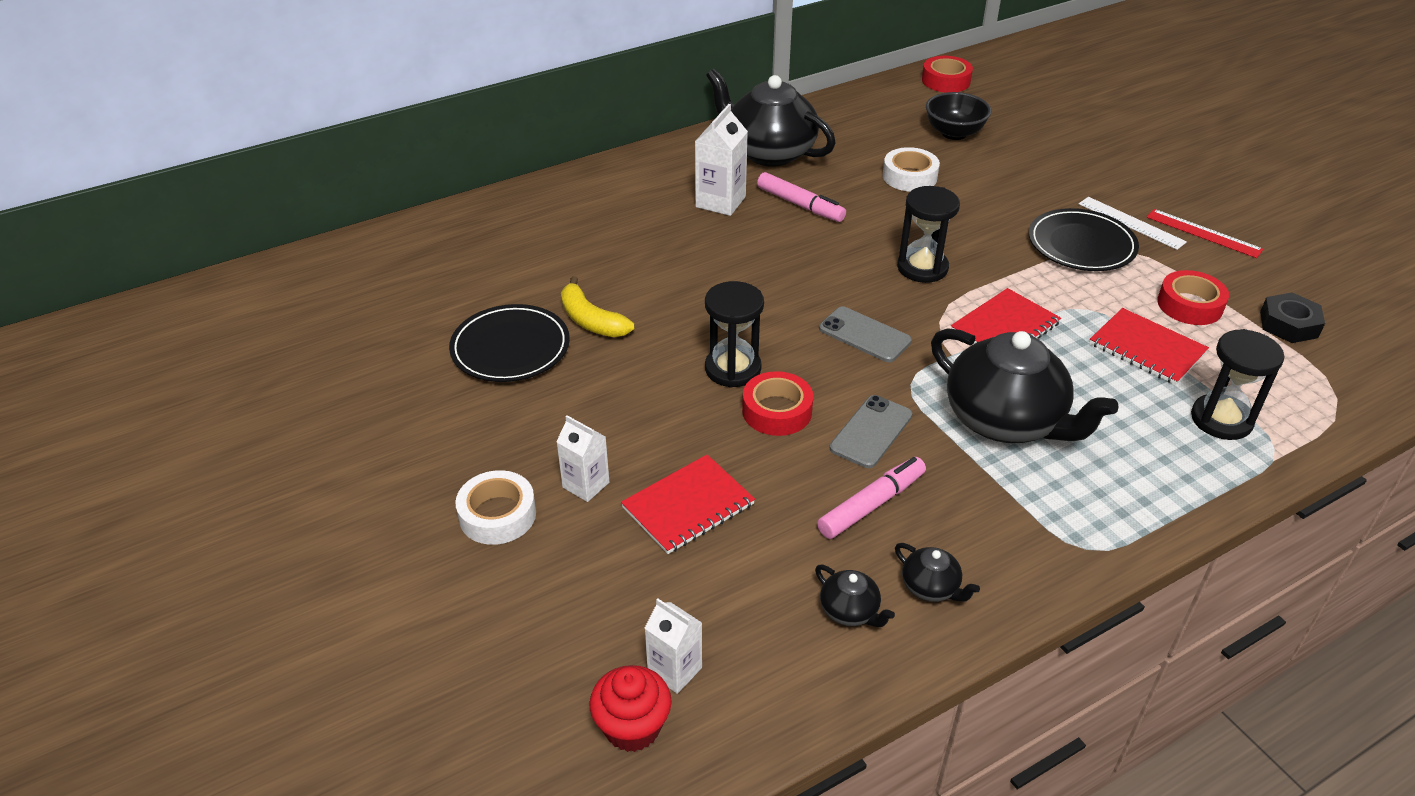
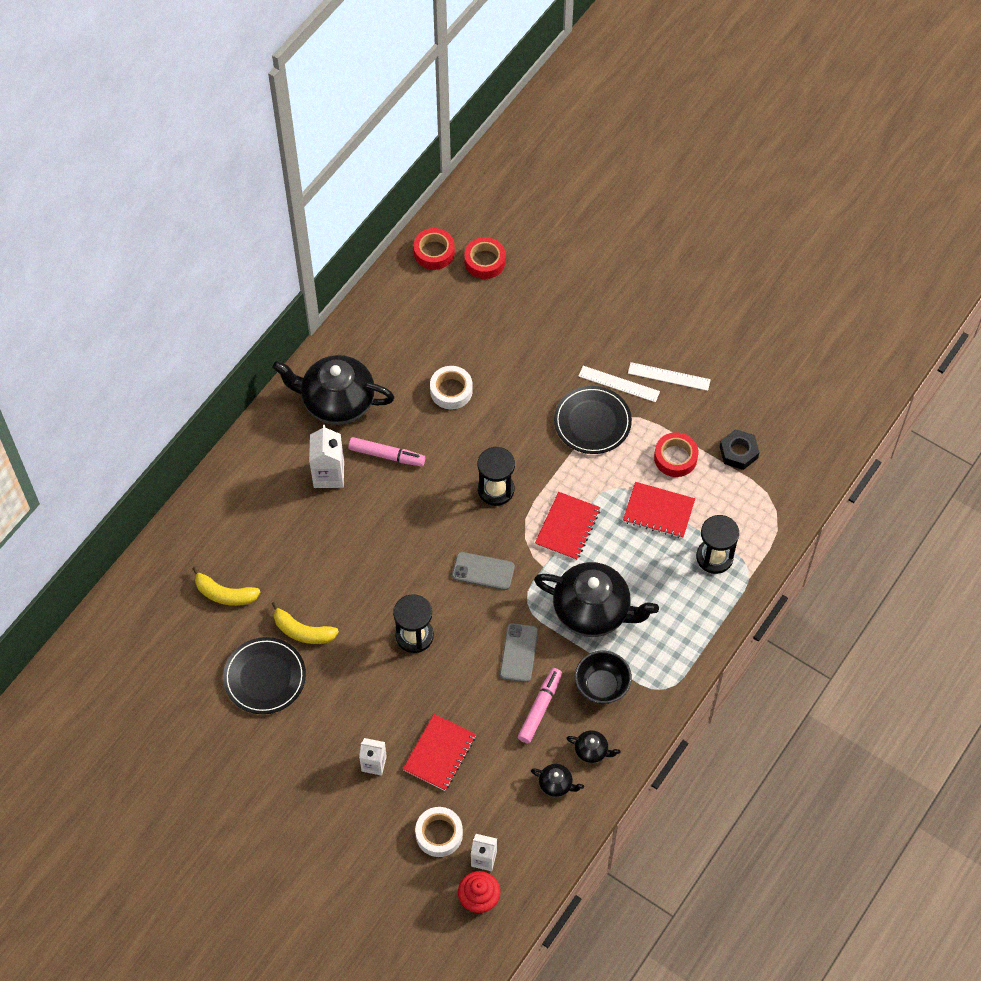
camera: 25 degrees left, 20 degrees up
white tape [455,470,536,545] -> white tape moved to [415,807,463,857]
red tape [742,371,813,436] -> red tape moved to [464,237,506,279]
black bowl [926,92,991,140] -> black bowl moved to [575,651,632,704]
red ruler [1147,209,1263,258] -> white ruler [628,362,711,391]
none -> yellow banana [192,566,260,606]

